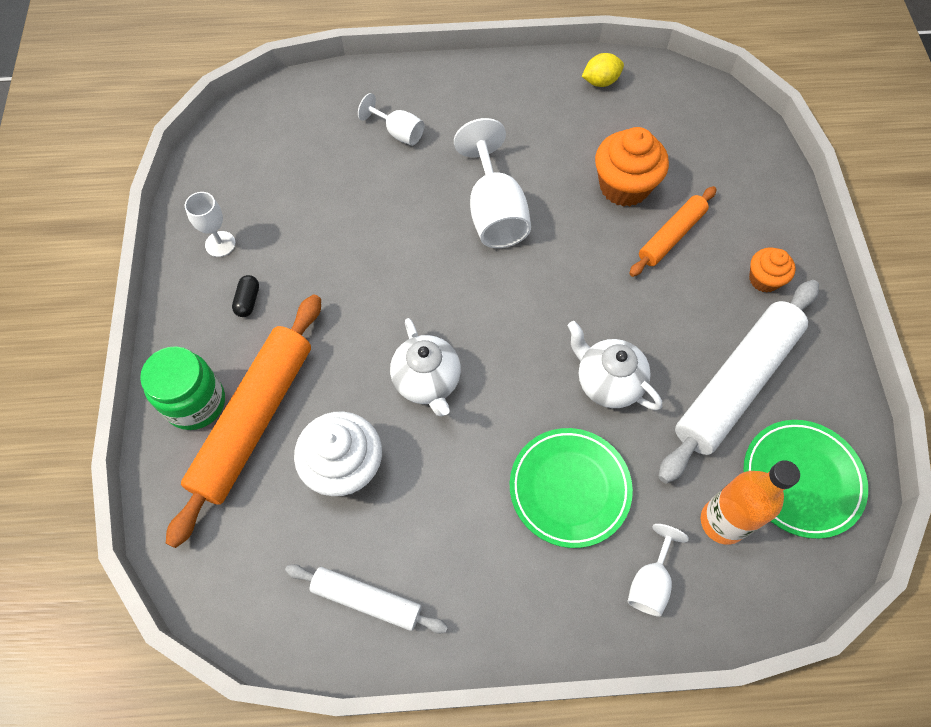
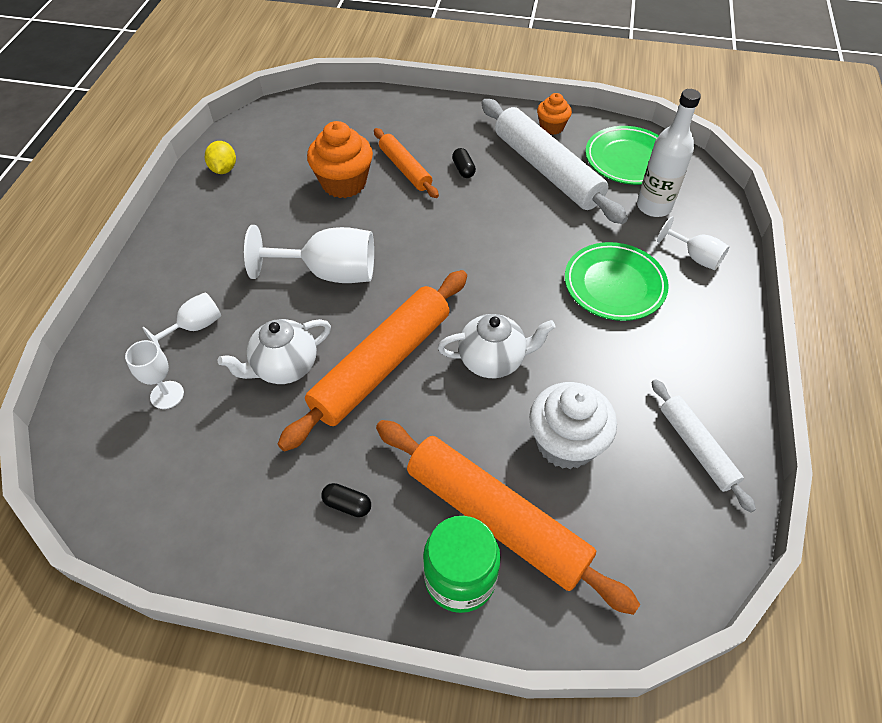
camera: 75 degrees left, 10 degrees down
white goblet [185,192,236,257] -> white goblet moved to [125,340,184,409]
white rolling pin [285,564,448,634] -> white rolling pin turned 60 degrees counterclockwise [652,379,756,513]
white teapot [568,321,662,410] -> white teapot moved to [218,319,331,384]
orange bottle [701,460,800,545] -> white bottle [637,89,701,217]
orange cupcake [749,248,796,293] -> orange cupcake moved to [537,93,572,135]
none -> orange rolling pin [278,270,467,451]
none -> black capsule [452,148,476,178]

